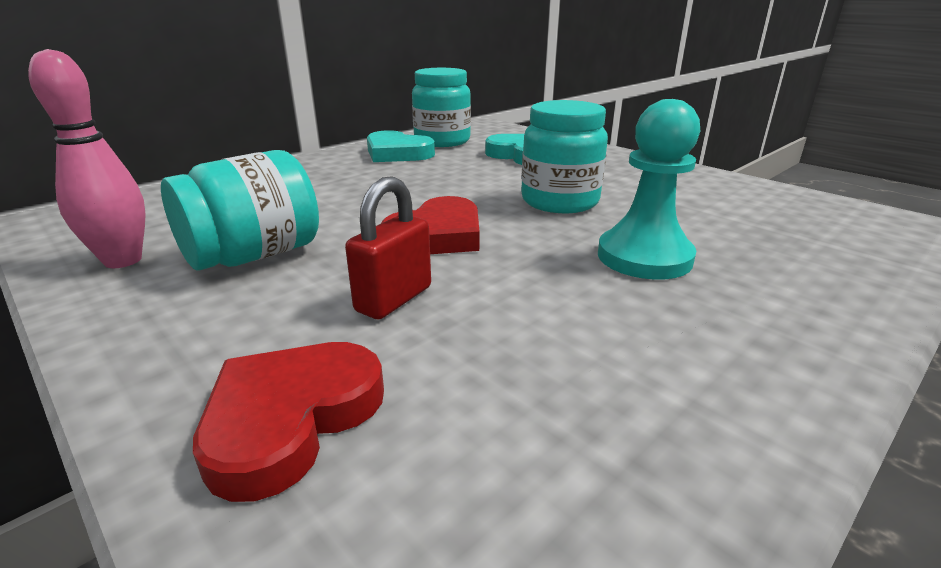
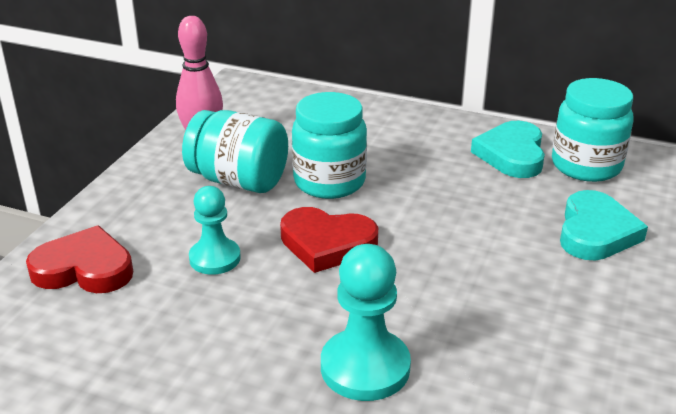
camera: 65 degrees right, 5 degrees up
red padlock [345,176,431,319] -> turquoise pawn [189,186,241,274]
turquoise jar [521,100,608,213] -> turquoise jar moved to [292,92,367,199]

